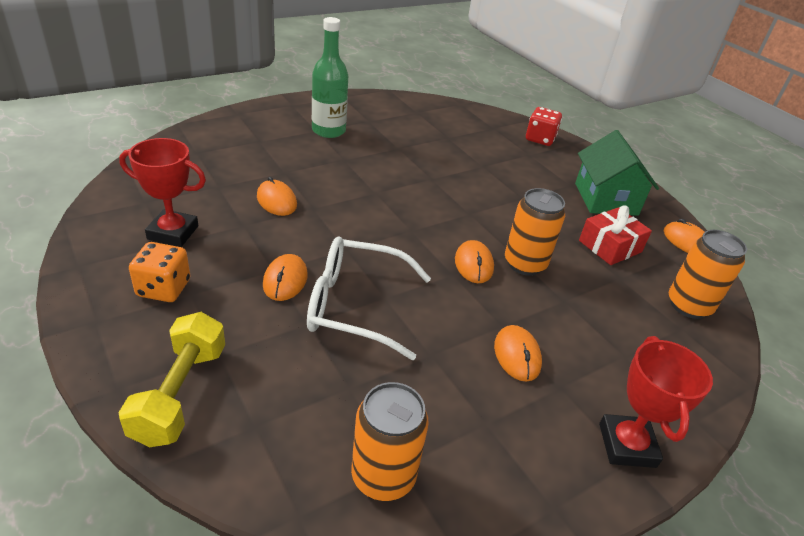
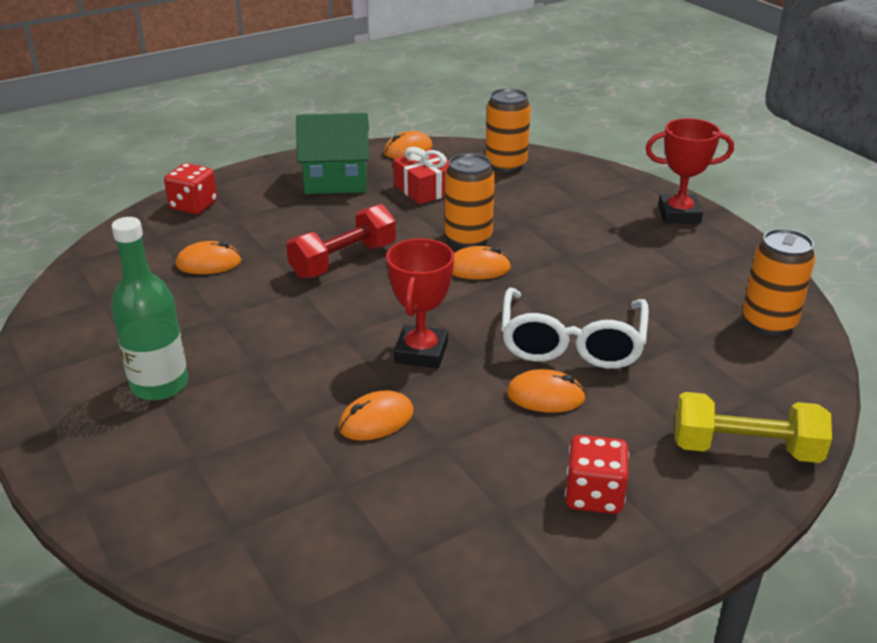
camera: 85 degrees left, 5 degrees down
red trophy [119,138,206,247] -> red trophy moved to [386,238,454,369]
orange dice [129,242,190,302] -> red dice [565,435,629,514]
orange mouse [494,325,542,381] -> orange mouse moved to [176,241,242,274]
none -> red dumbbell [286,204,396,279]

